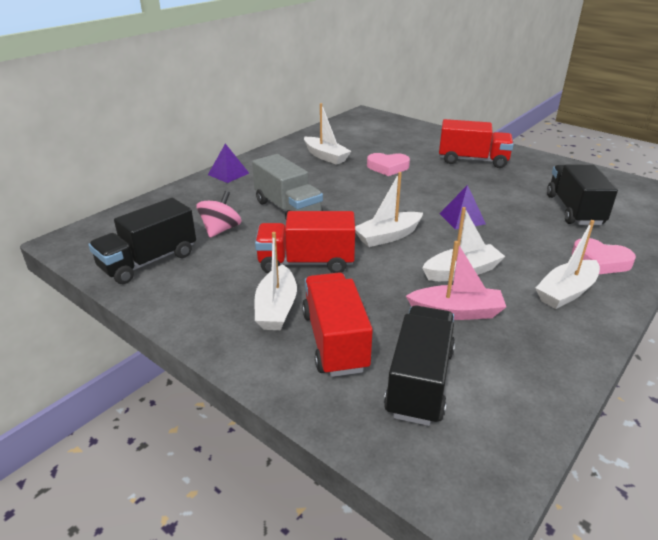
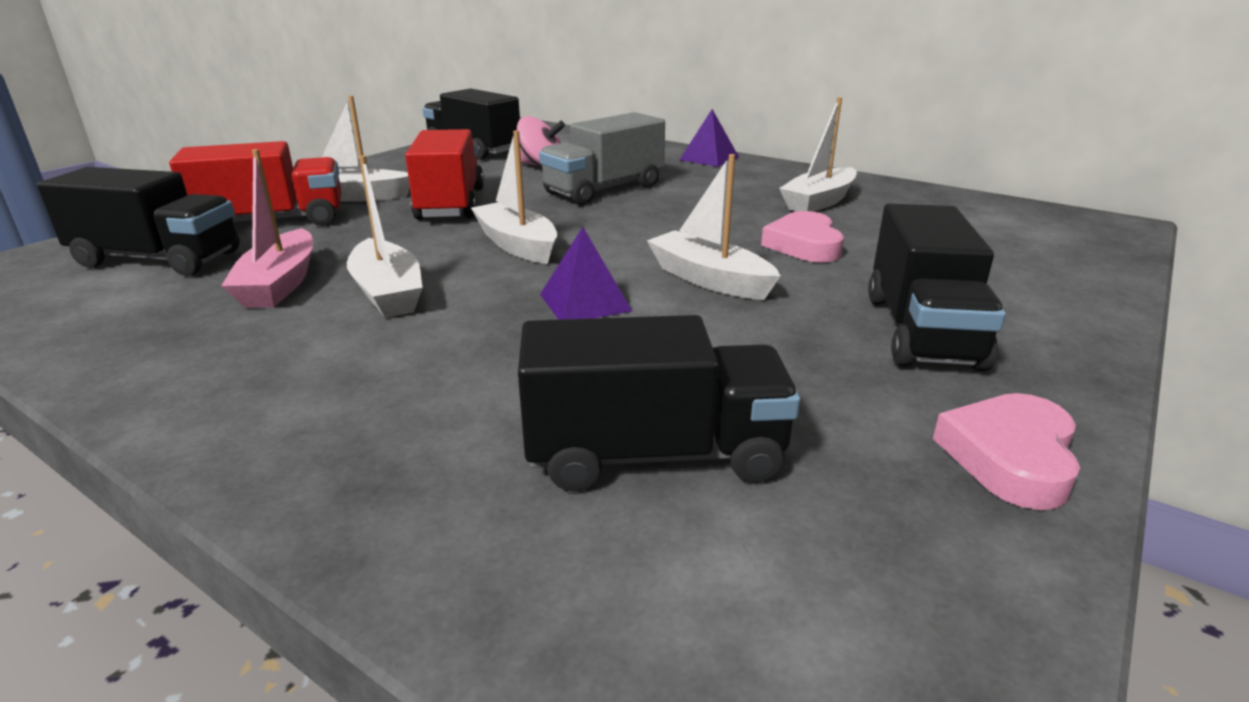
camera: 85 degrees right, 5 degrees down
red truck [439,119,514,168] -> black truck [868,204,1006,371]
white boat [536,220,600,309] -> white boat moved to [647,154,780,300]
pink heart [572,238,636,274] -> pink heart moved to [933,393,1080,510]

